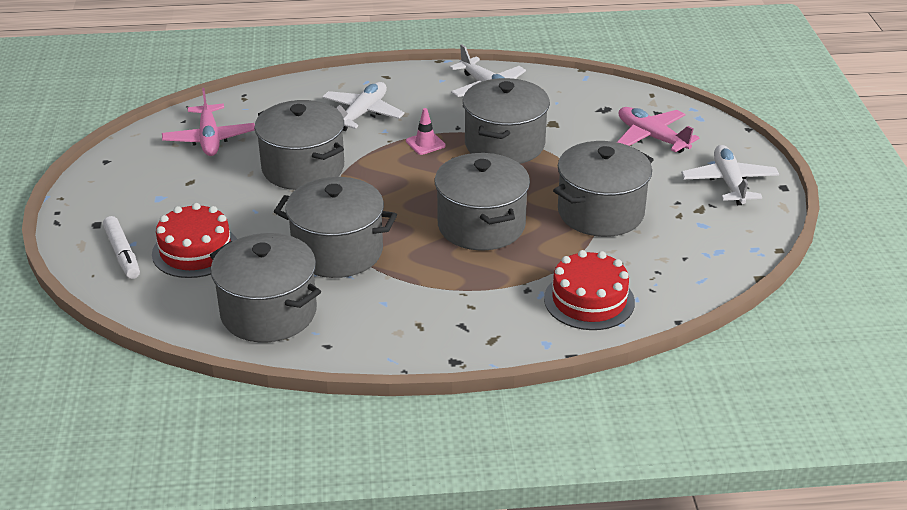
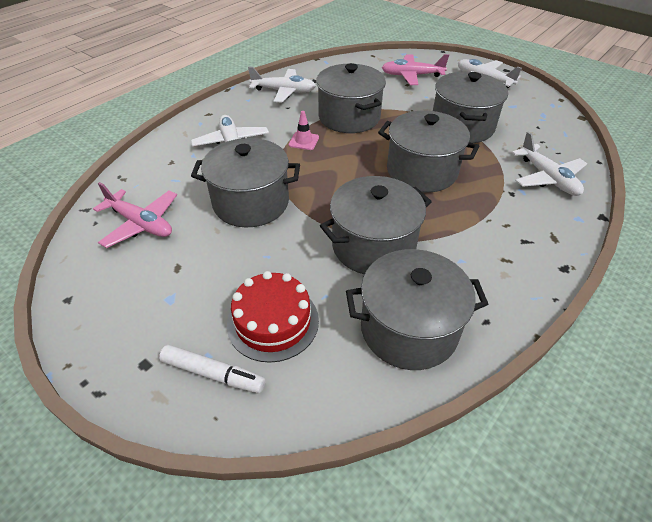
camera: 45 degrees left, 10 degrees up
red cake [544,250,635,330] -> white plane [512,132,587,196]

